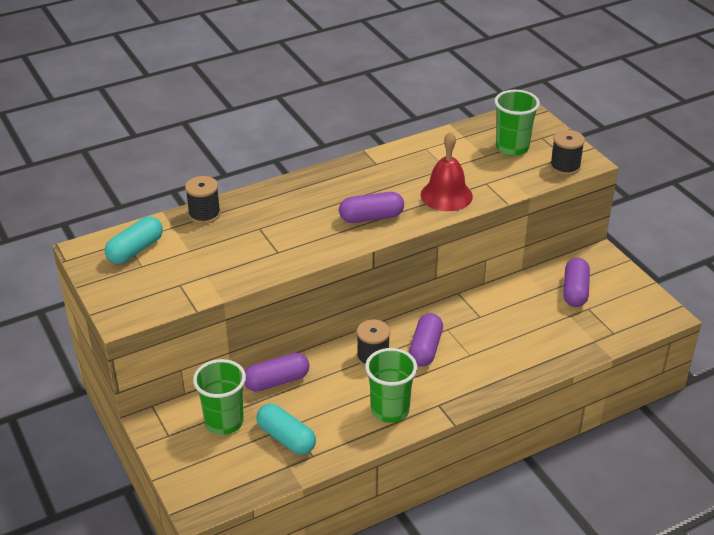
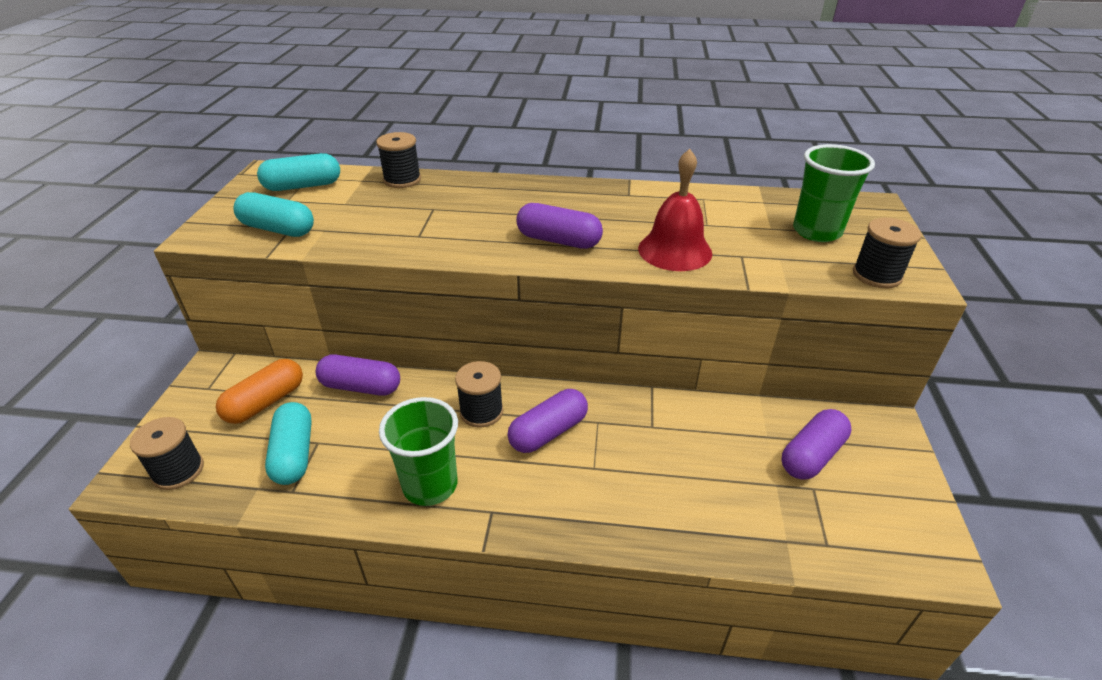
camera: 35 degrees right, 0 degrees up
green cup [193,359,246,435] -> orange capsule [216,359,303,424]
none -> black spool [130,417,204,490]
none -> turquoise capsule [234,192,314,237]

